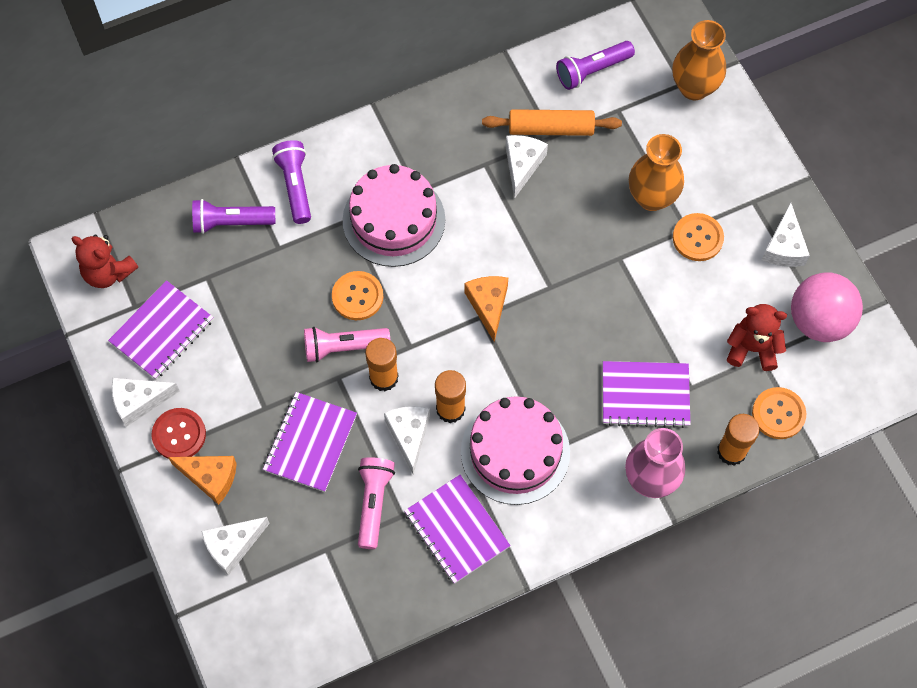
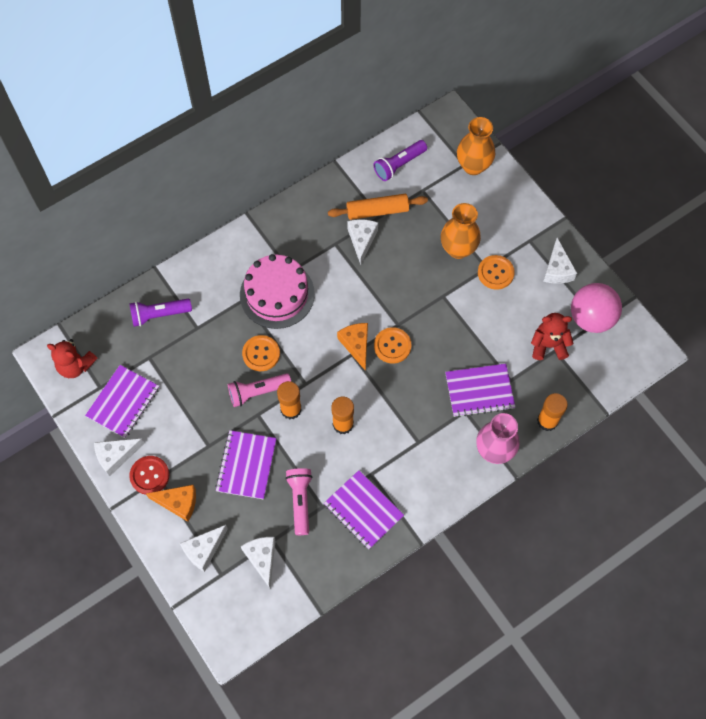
camera: 10 degrees left, 0 degrees up
purple flashlight [272,140,311,224] -> none
white cheese [384,406,430,474] -> white cheese moved to [241,537,275,588]
pink cake [461,396,570,505] -> none
orange button [752,387,806,439] -> orange button moved to [374,327,411,363]

